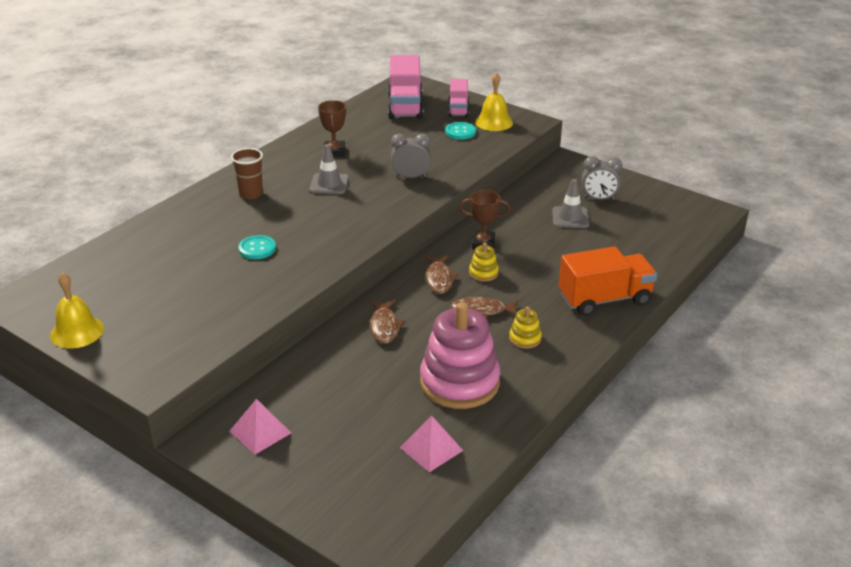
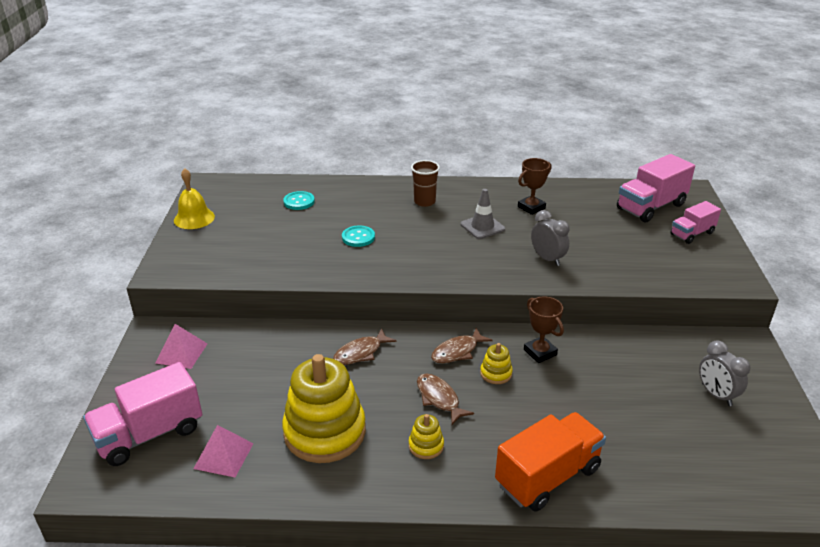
camera: 55 degrees right, 0 degrees up
pink stacking toy [420,302,500,409] -> yellow stacking toy [282,354,366,463]
turquoise button [445,122,476,140] -> turquoise button moved to [283,191,315,210]
yellow bell [475,72,513,131] -> none
grey traffic cone [552,179,589,228] -> none
orange truck [559,246,657,316] -> orange truck turned 75 degrees counterclockwise [495,412,606,512]
none -> pink truck [83,362,202,466]

